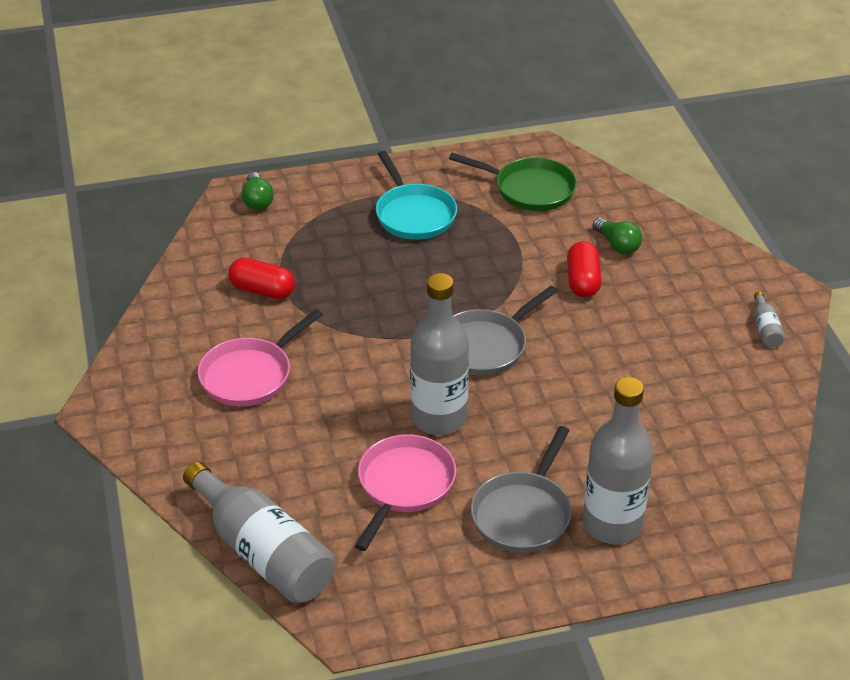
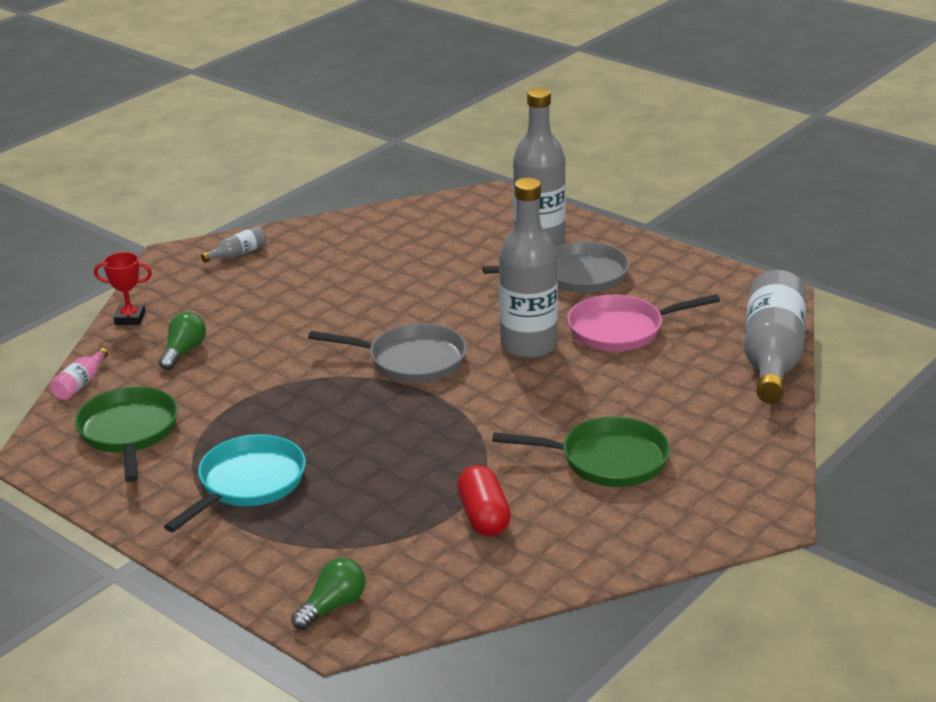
camera: 125 degrees left, 10 degrees down
pink pan [198,309,323,407] -> green pan [492,416,670,487]
red capsule [567,241,602,297] -> none
none -> pink bottle [50,348,108,400]
none -> red trophy [94,252,152,325]

